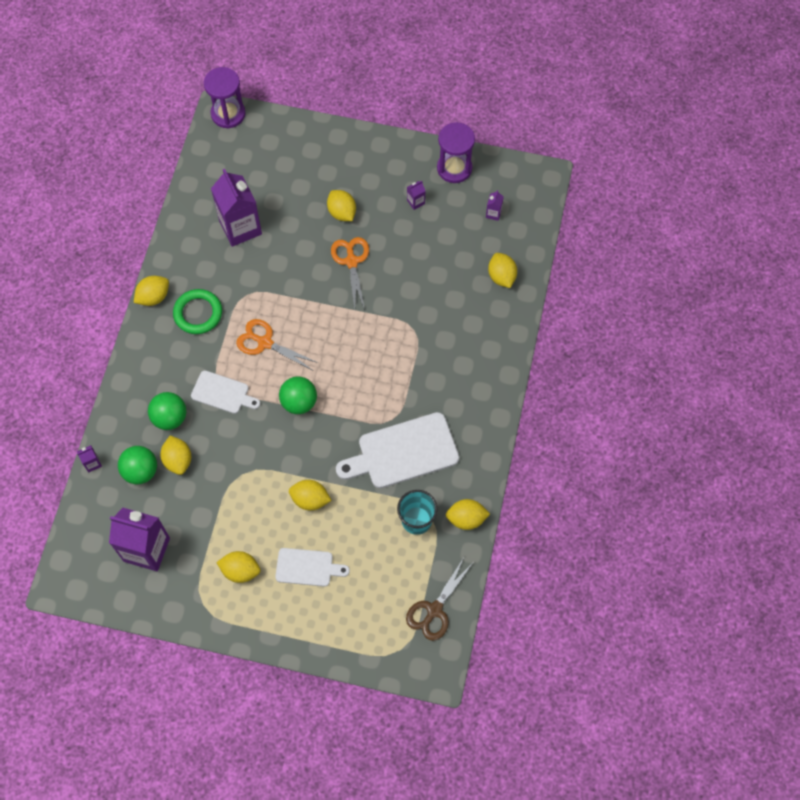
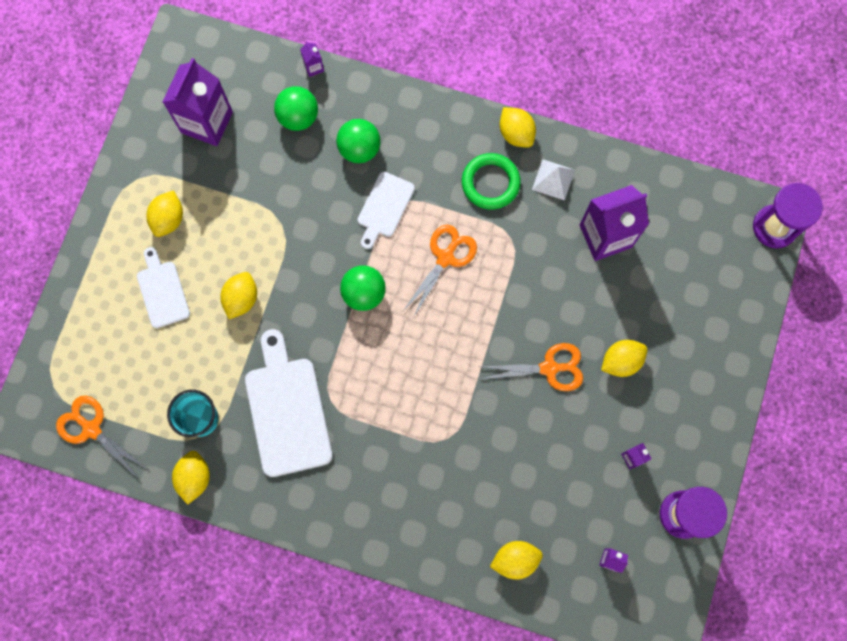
camera: 95 degrees right, 10 degrees up
yellow lemon [160,435,191,475] -> none
white cutting board [275,548,350,587] -> white cutting board turned 150 degrees clockwise [137,247,190,328]
brown scissors [406,558,473,641] -> orange scissors [56,396,148,480]
none -> white pyramid [532,159,575,200]

